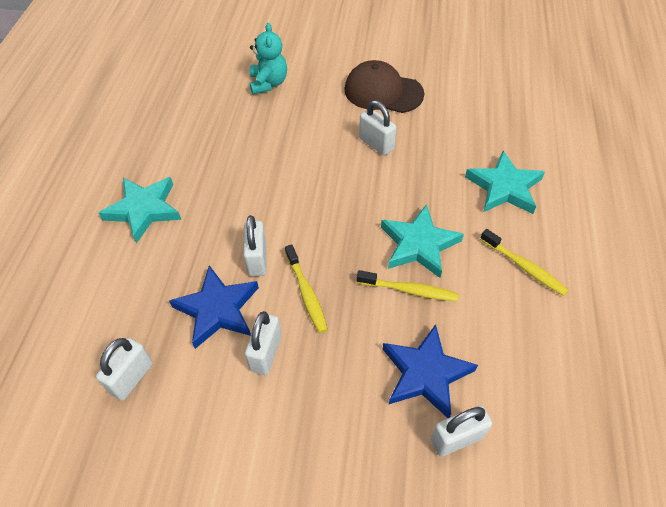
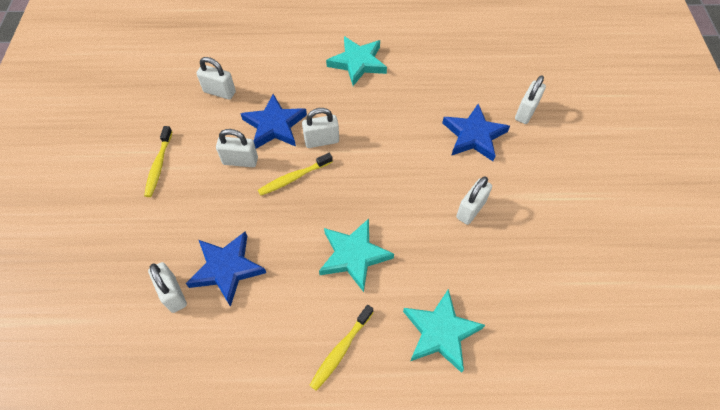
camera: 80 degrees right, 5 degrees up
turquoise teddy bear [250,23,287,94] -> white padlock [515,75,546,124]
brown cap [345,60,424,113] -> none
yellow toothbrush [357,270,459,302] -> yellow toothbrush moved to [144,126,172,197]
none -> blue star [442,104,510,161]

